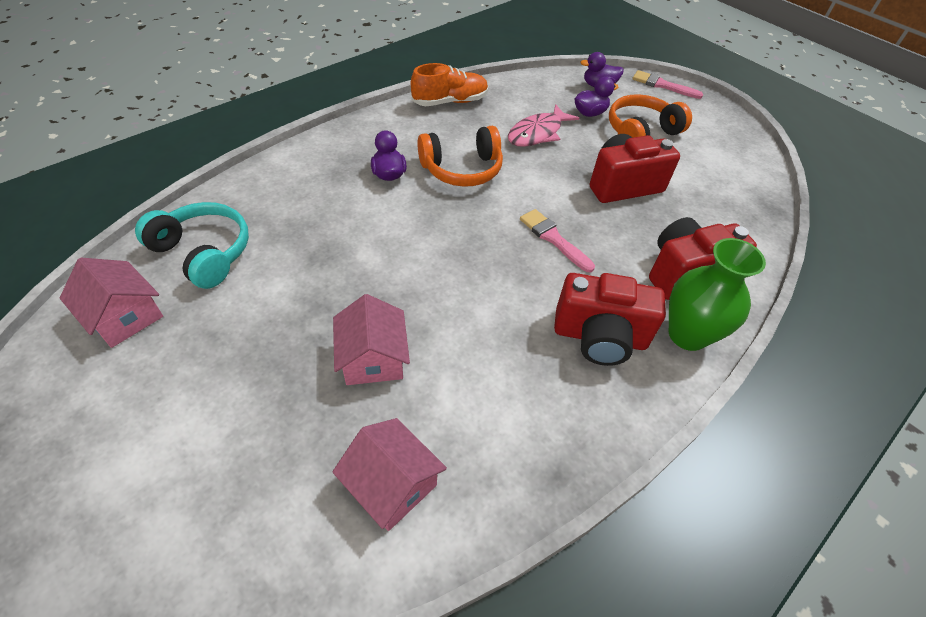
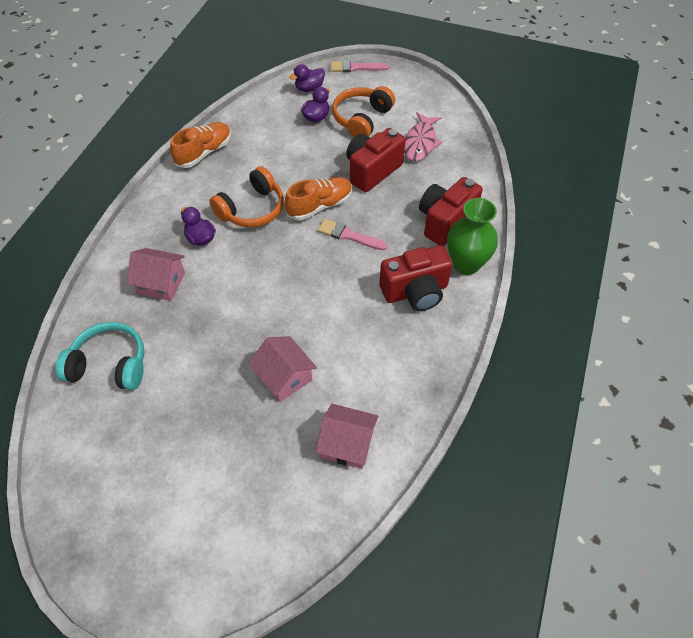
camera: 25 degrees left, 5 degrees up
pink house [60,257,163,348] -> pink house moved to [127,248,185,301]
pink fish [508,104,579,147] -> pink fish moved to [404,112,442,161]
none -> orange shoe [285,177,352,220]

